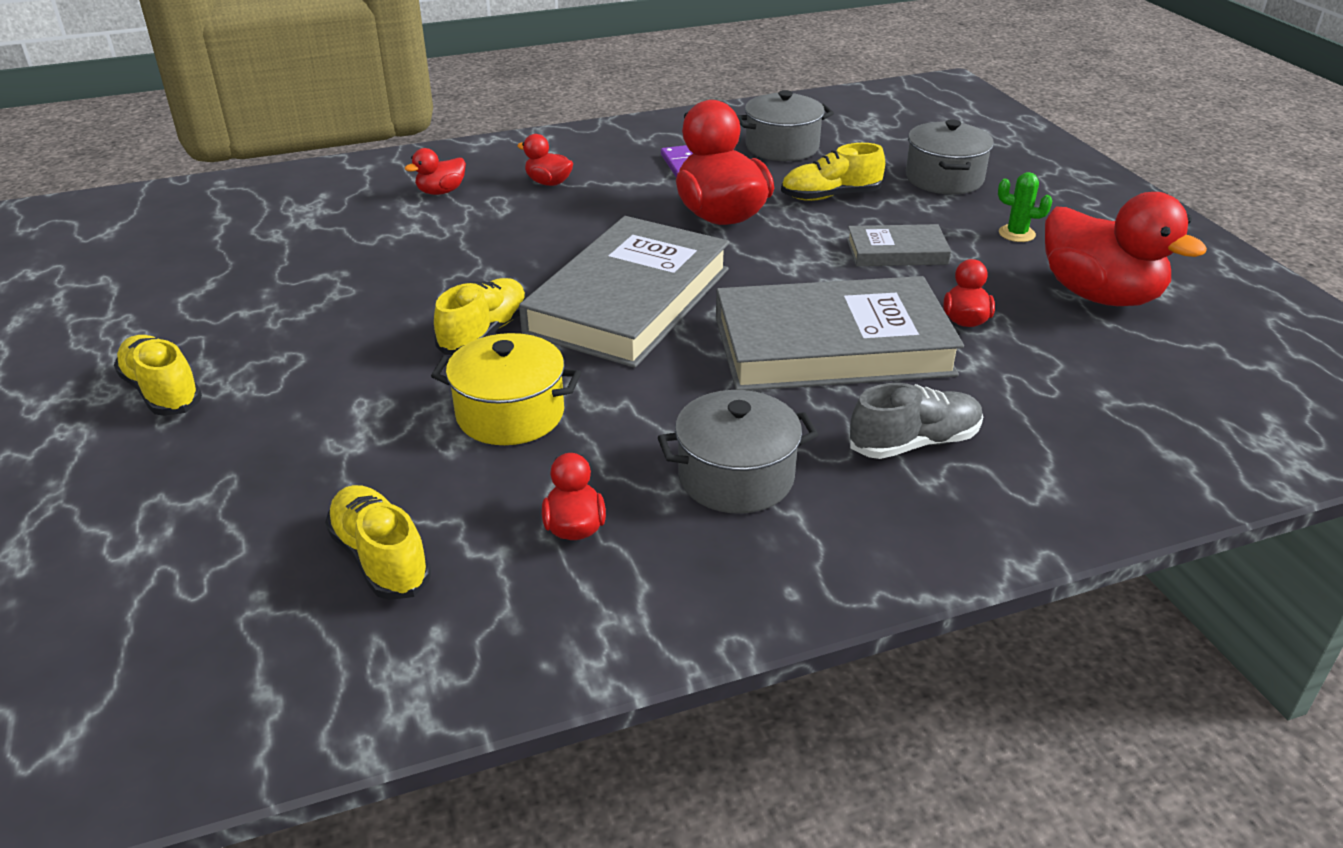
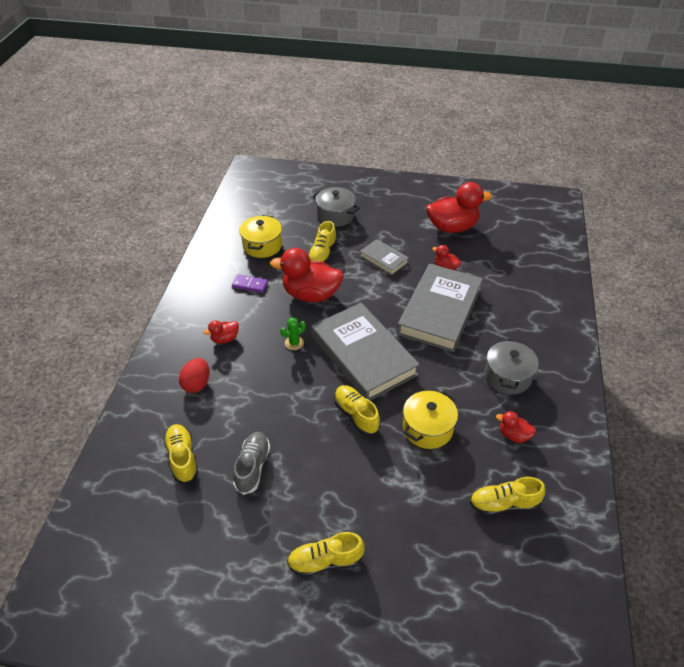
camera: 60 degrees left, 10 degrees up
red duck [405,148,466,195] -> red egg [179,358,209,393]
grey pot [737,90,834,161] -> yellow pot [240,215,282,258]
grey book [847,224,951,266] -> grey book turned 75 degrees counterclockwise [360,239,409,275]
grey shoe [850,383,983,459] -> grey shoe moved to [233,432,270,495]
green cactus [998,172,1052,242] -> green cactus moved to [281,317,306,350]
none -> yellow shoe [164,424,198,484]

